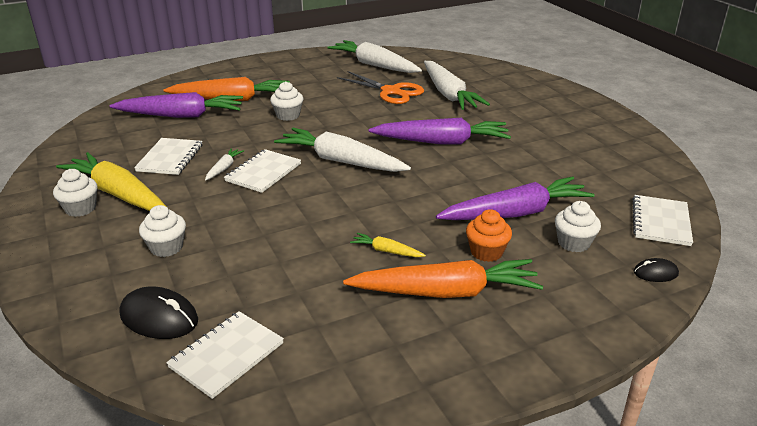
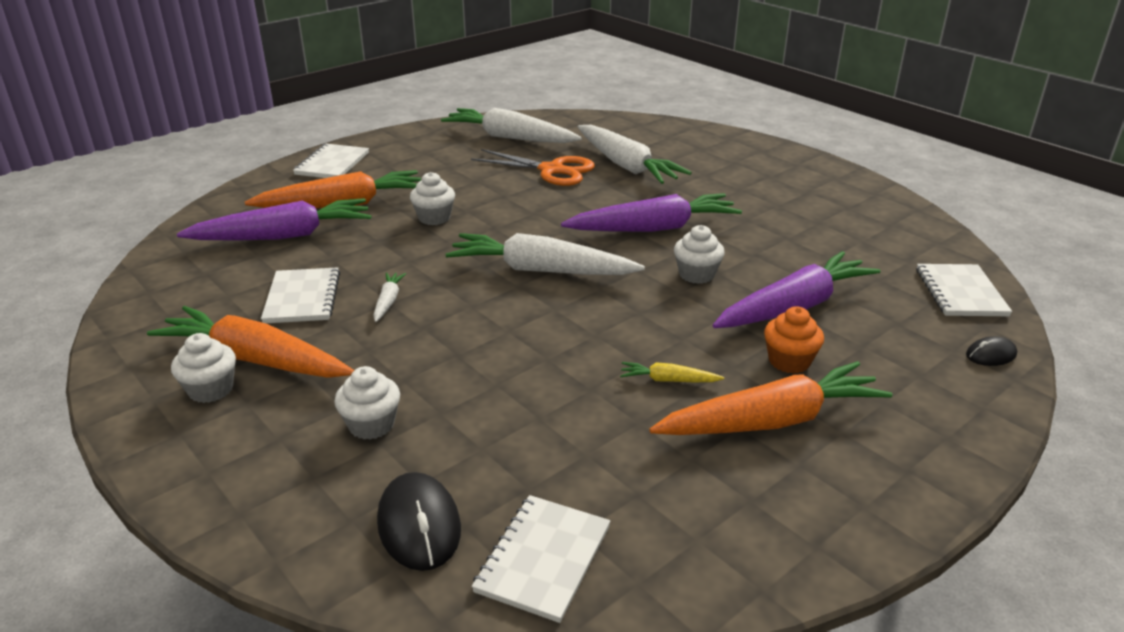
camera: 15 degrees left, 0 degrees up
yellow carrot [56,152,165,211] -> orange carrot [147,306,354,378]
black mouse [119,287,198,339] -> black mouse turned 60 degrees clockwise [377,472,461,571]
white notebook [224,149,301,193] -> white notebook moved to [293,144,369,178]
white cupcake [555,201,601,252] -> white cupcake moved to [674,225,725,284]

